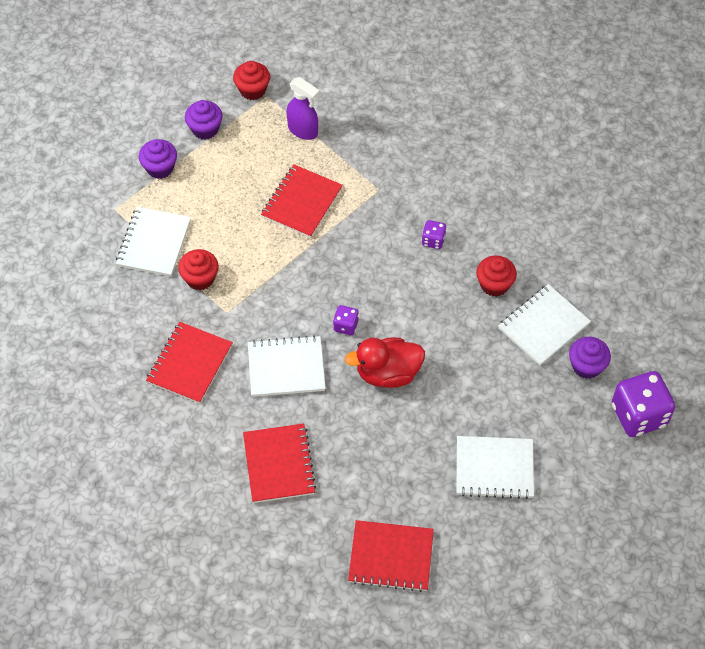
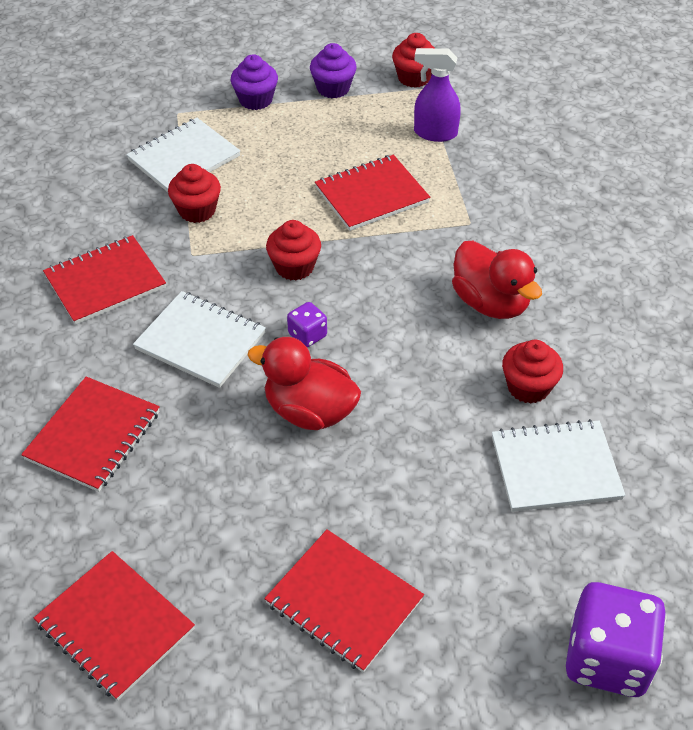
camera: 35 degrees right, 10 degrees down
purple spray bottle [286,77,320,140] -> purple spray bottle turned 120 degrees clockwise [414,48,461,142]
purple dice [422,220,447,249] -> red duck [452,241,542,319]
white notebook [456,436,534,499] -> red notebook [264,529,424,673]
purple cupcake [569,337,611,379] -> none
none -> red cupcake [266,220,321,281]

